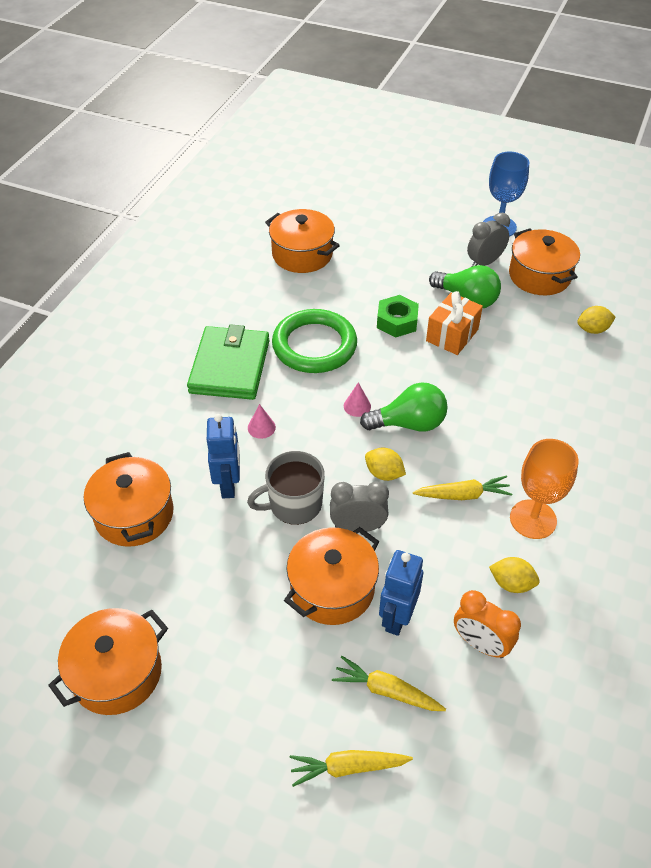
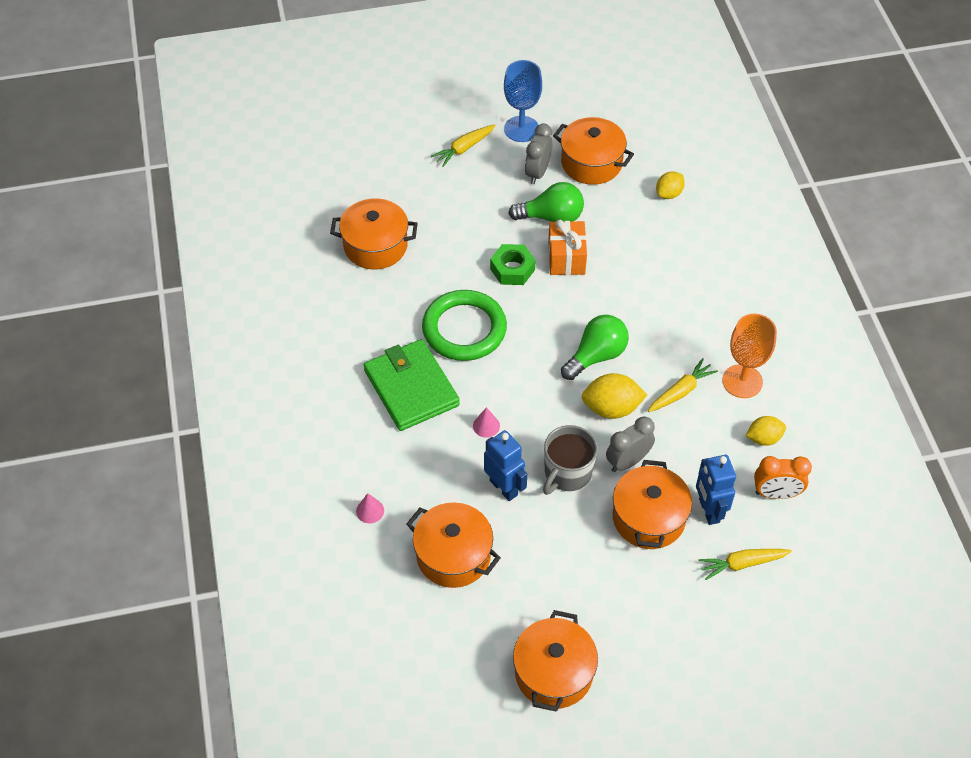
camera: 35 degrees left, 5 degrees up
yellow carrot [290,750,413,787] -> yellow carrot moved to [431,124,496,167]
pink cone [344,382,371,417] -> pink cone moved to [356,493,384,523]
yellow lemon [365,448,406,481] -> yellow lemon [582,373,647,419], size x1.55

